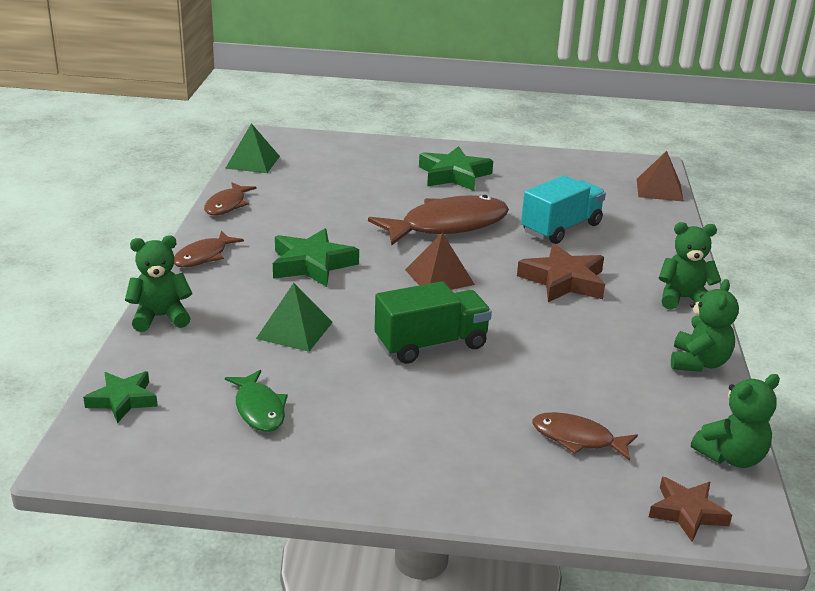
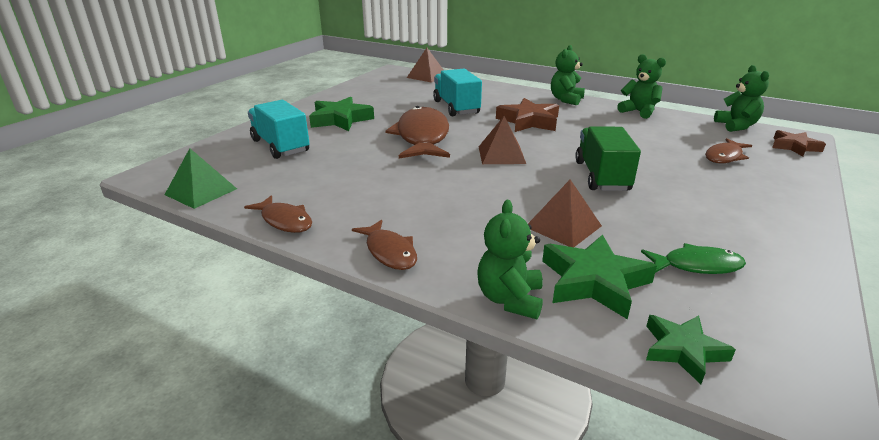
camera: 65 degrees left, 0 degrees up
green pyramid [256,283,333,352] -> brown pyramid [528,179,602,247]
green star [273,228,359,287] -> green star moved to [542,234,657,320]
none -> turquoise truck [248,100,310,159]

